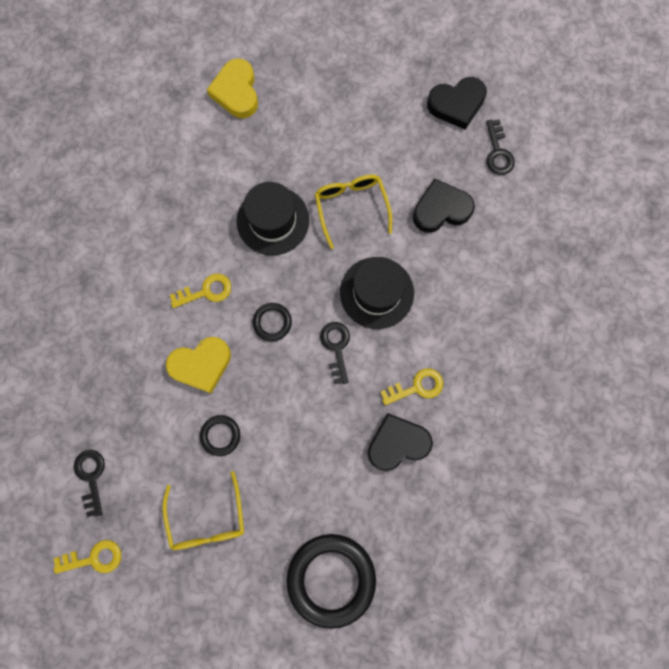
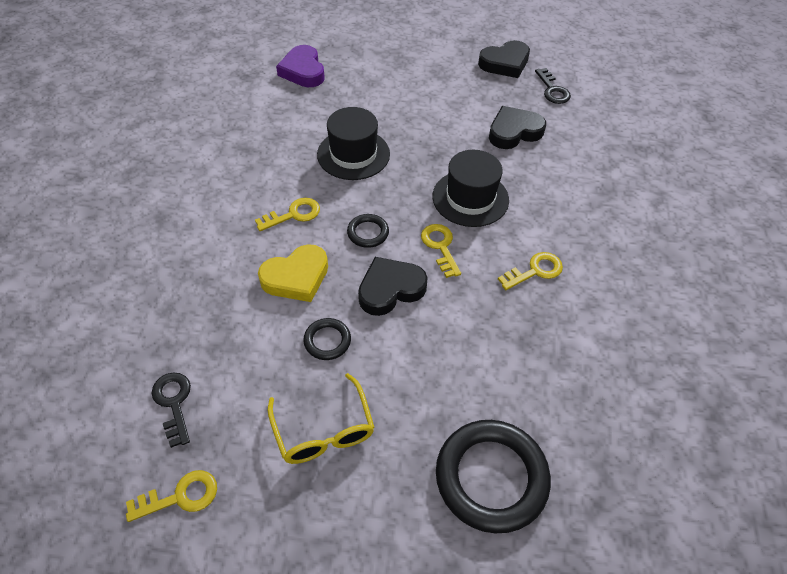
camera: 10 degrees left, 25 degrees down
yellow heart [207,59,258,118] -> purple heart [276,45,325,87]
yellow glasses [315,174,392,249] -> none
black key [320,322,350,384] -> yellow key [421,224,461,278]
black heart [368,413,433,471] -> black heart moved to [358,257,428,316]

